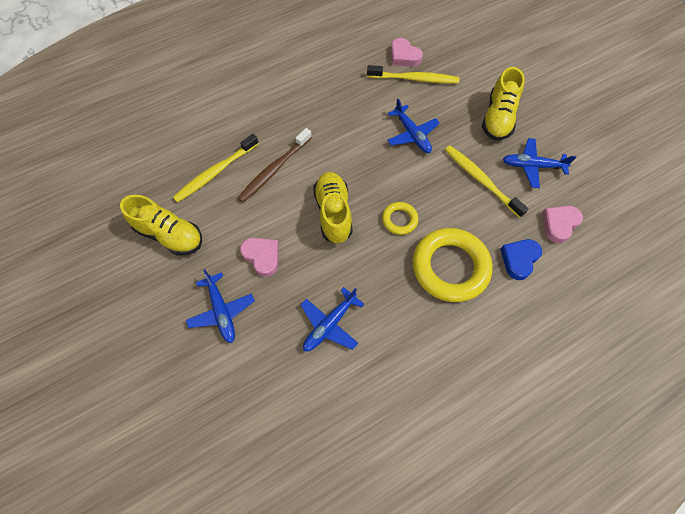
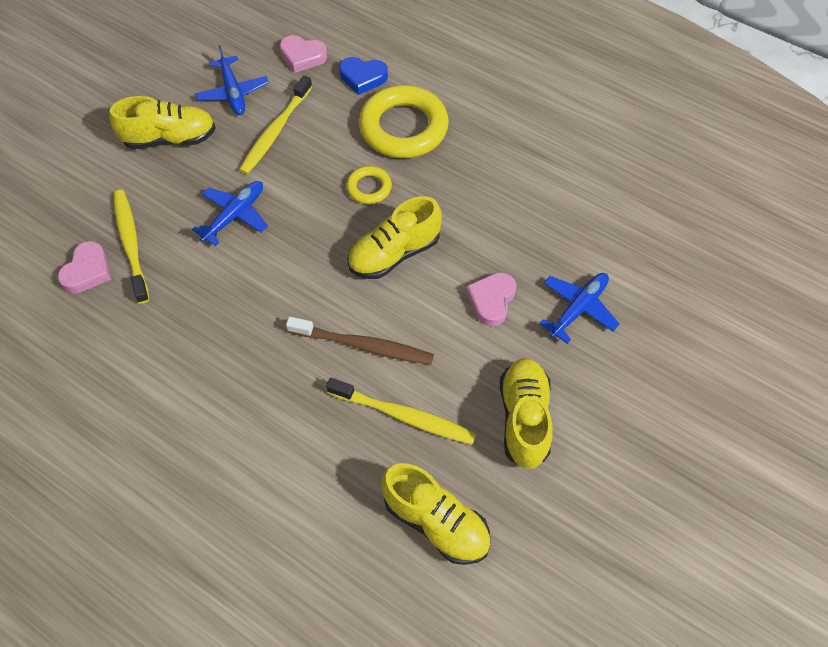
camera: 115 degrees left, 5 degrees down
blue plane [301,287,364,351] -> none
none -> yellow shoe [381,463,491,565]

